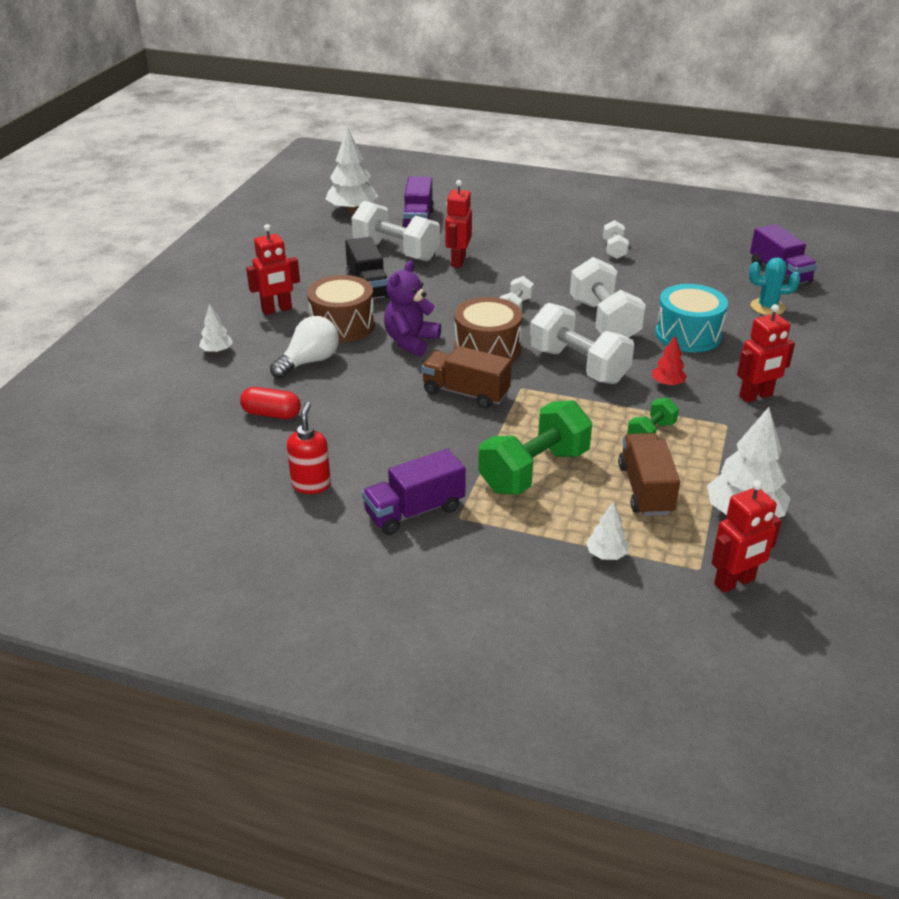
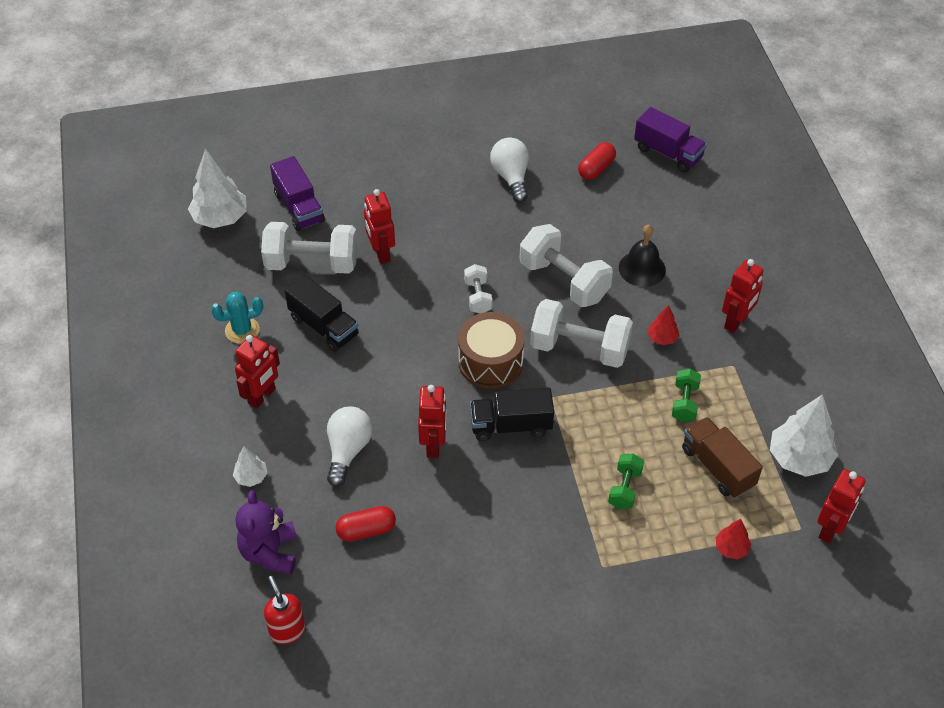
camera: 30 degrees left, 15 degrees up
red soap dispenser [287,402,331,494] -> red soap dispenser moved to [264,576,305,645]
brown drum [307,275,375,342] -> none
purple truck [362,449,466,535] -> none
purple teddy bear [384,261,441,356] -> purple teddy bear moved to [236,490,297,574]
brown truck [421,346,512,409] -> black truck [470,388,554,441]
green dumbbell [478,400,592,495] -> green dumbbell [608,454,644,509], size x0.52
white tree [586,502,629,560] -> red tree [716,519,751,559]
white dumbbell [603,220,629,259] -> white light bulb [490,138,529,203]
turquoise drum [655,284,728,352] -> black bell [619,225,666,287]
turquoise cactus [749,257,800,315] -> turquoise cactus moved to [211,292,263,344]
none -> red robot [418,385,447,458]
none -> red capsule [578,142,616,180]

